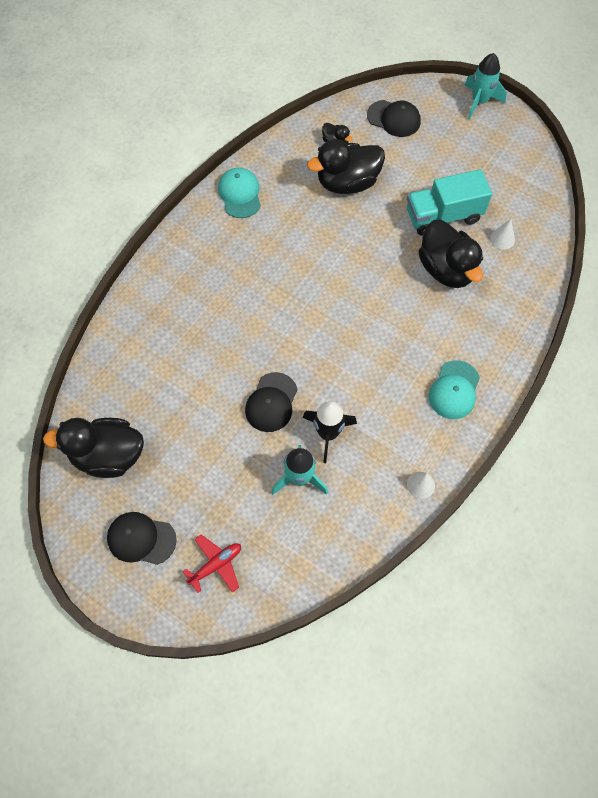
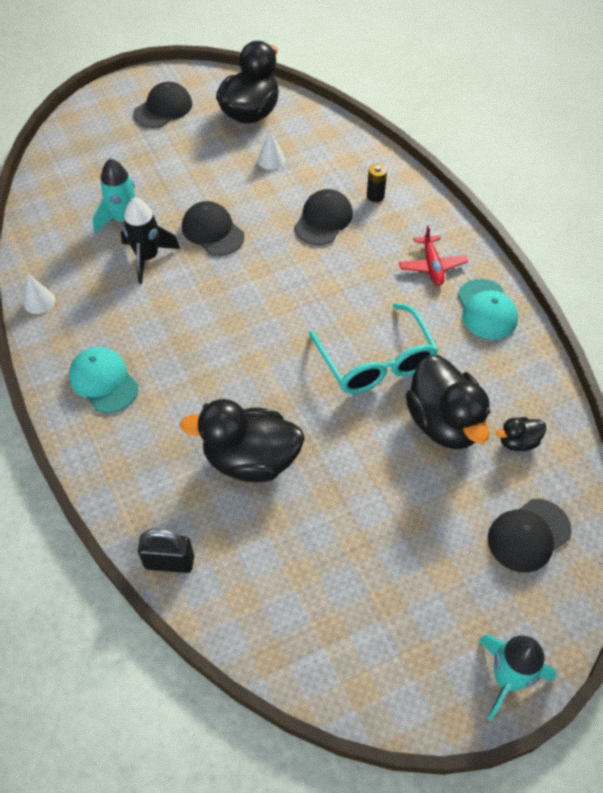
camera: 120 degrees right, 10 degrees down
red plane [183,535,241,593] -> red plane moved to [399,225,468,285]
turquoise cap [218,168,261,218] -> turquoise cap turned 60 degrees clockwise [458,279,518,340]
black duck [307,139,385,194] -> black duck turned 150 degrees clockwise [406,355,490,449]
turquoise truck [407,169,492,236] -> none
white cone [490,219,515,250] -> white cone moved to [258,130,285,170]
none -> black padlock [138,529,194,573]
none -> black cap [294,189,353,245]
none -> turquoise glasses [309,303,438,394]
none -> black battery [367,164,387,202]

